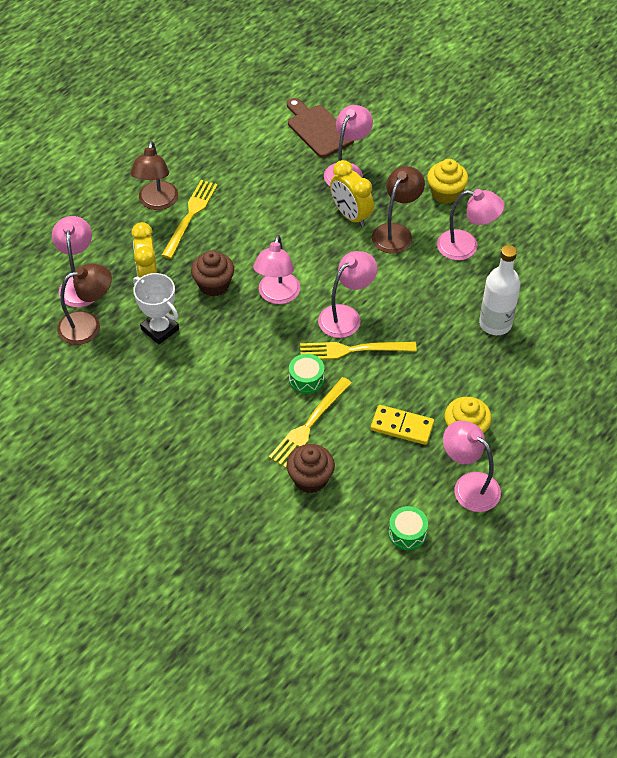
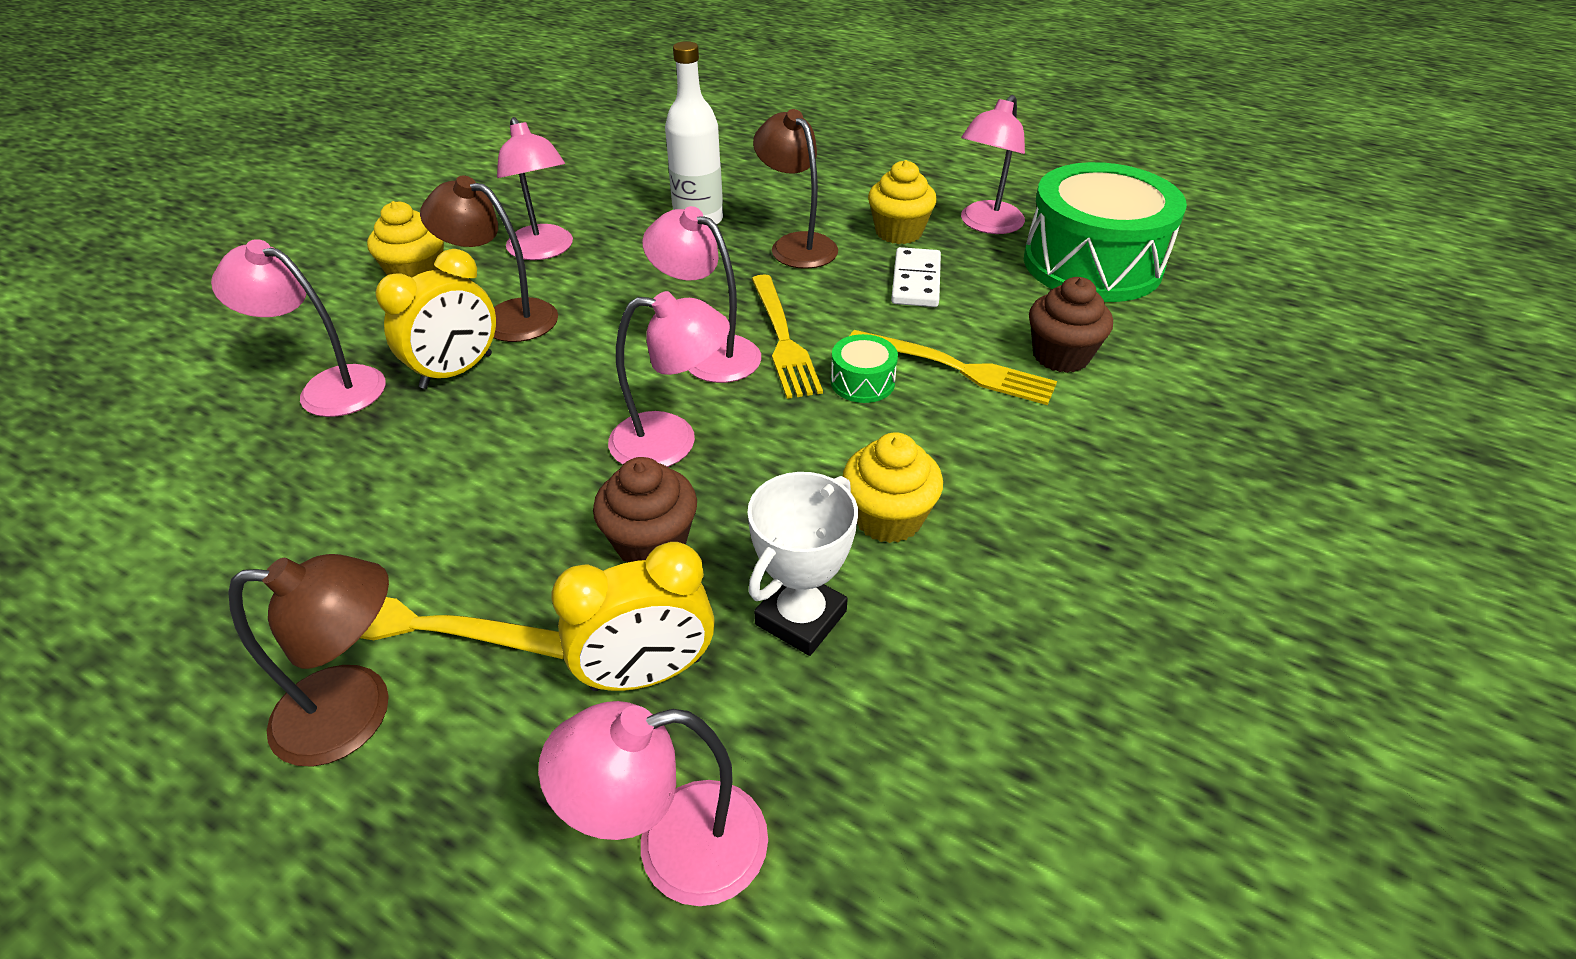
camera: 100 degrees left, 10 degrees down
brown lamp [57,264,112,345] -> brown lamp moved to [753,109,838,269]
brown cutting board [287,98,354,158] -> none
yellow domino [371,405,434,445] -> white domino [891,247,941,307]
green drum [389,506,428,550] -> green drum [1024,162,1187,302], size x2.48
pink lamp [437,189,505,260] -> pink lamp turned 150 degrees clockwise [497,117,573,260]
none -> yellow cupcake [843,432,943,543]

